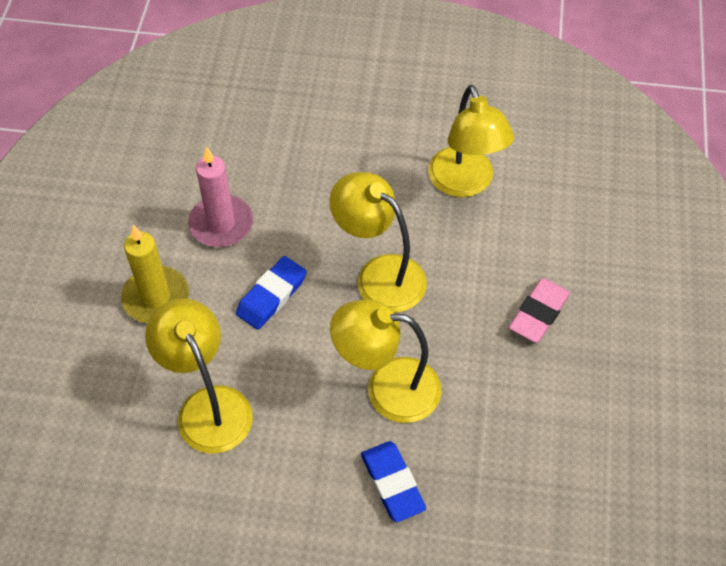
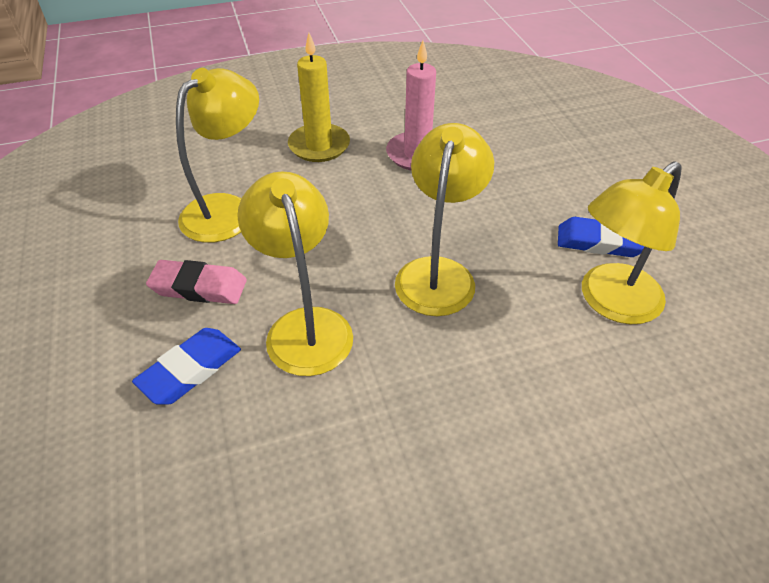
camera: 65 degrees right, 10 degrees down
blue eraser [236,256,307,330] -> blue eraser moved to [558,217,645,257]
pink eraser [509,278,570,343] -> pink eraser moved to [146,260,247,304]

